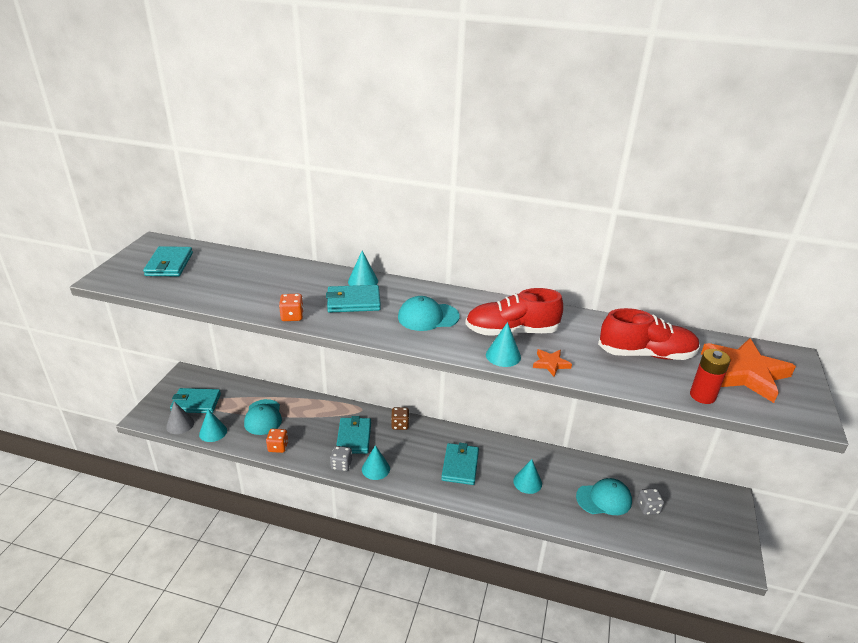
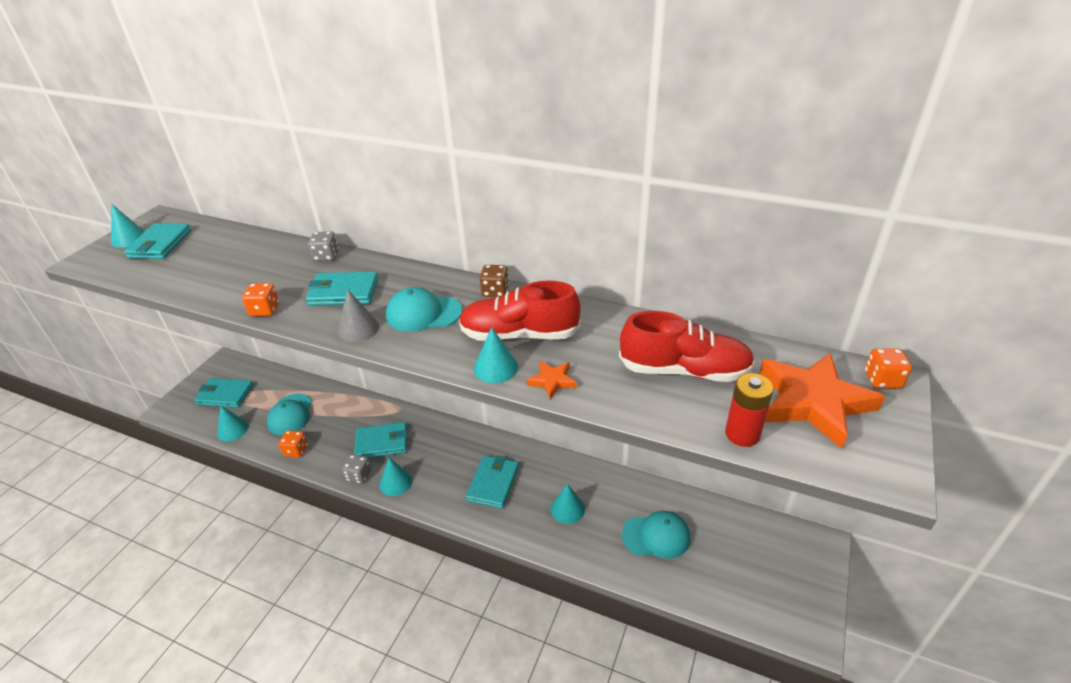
camera: 10 degrees right, 5 degrees up
grey cone [166,401,194,434] -> grey cone moved to [338,289,379,342]
turquoise wallet [336,416,371,454] -> turquoise wallet turned 75 degrees clockwise [354,422,407,458]
turquoise cone [348,251,378,286] -> turquoise cone moved to [111,204,145,248]
brown dice [391,407,409,430] -> brown dice moved to [480,265,509,297]
grey dice [637,488,664,515] -> grey dice moved to [308,231,339,261]
none -> orange dice [865,348,912,388]

